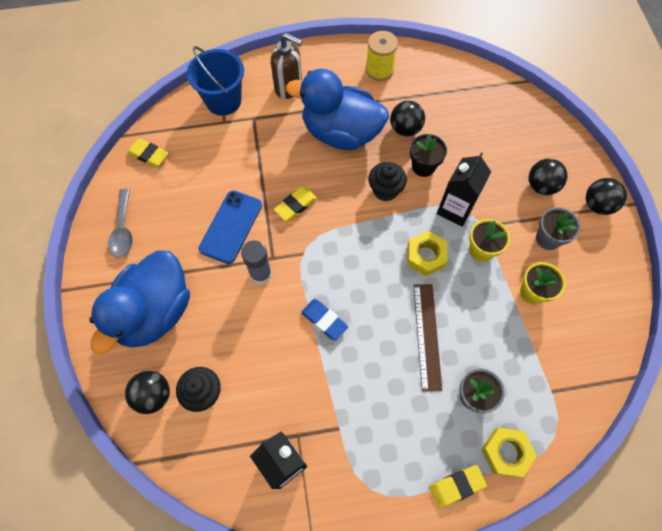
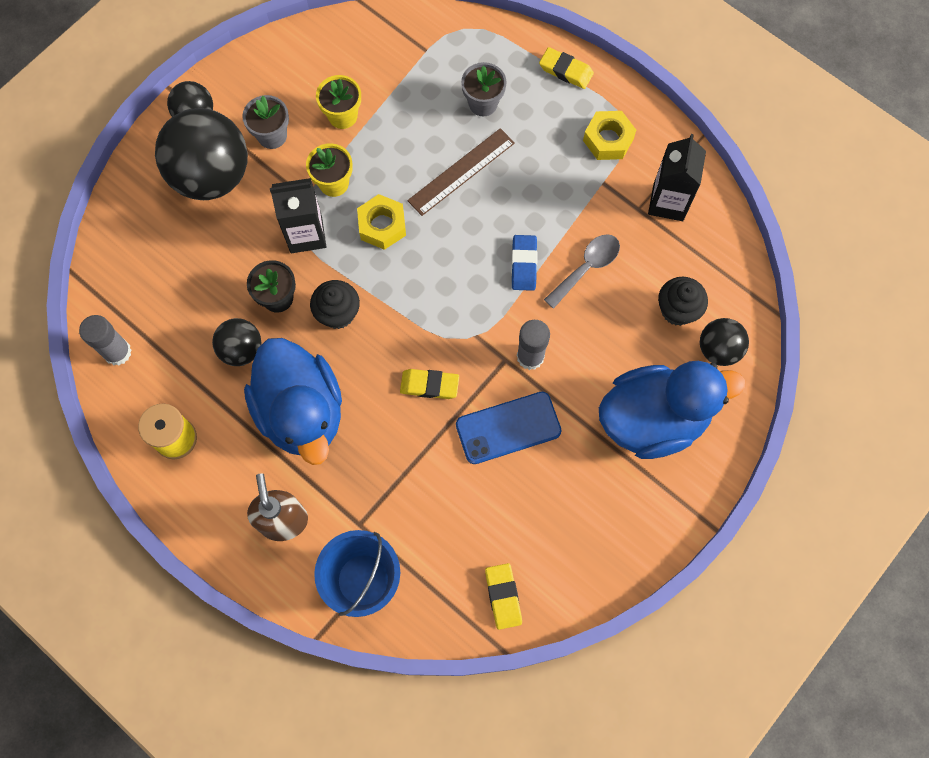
camera: 130 degrees left, 5 degrees up
grey spoon [108,189,133,258] -> grey spoon moved to [544,234,620,309]
yellow nut [481,428,537,478] -> yellow nut moved to [583,111,636,160]
black ball [529,158,568,195] -> black ball [155,108,248,200], size x1.94
none -> grey glue stick [79,315,132,366]

